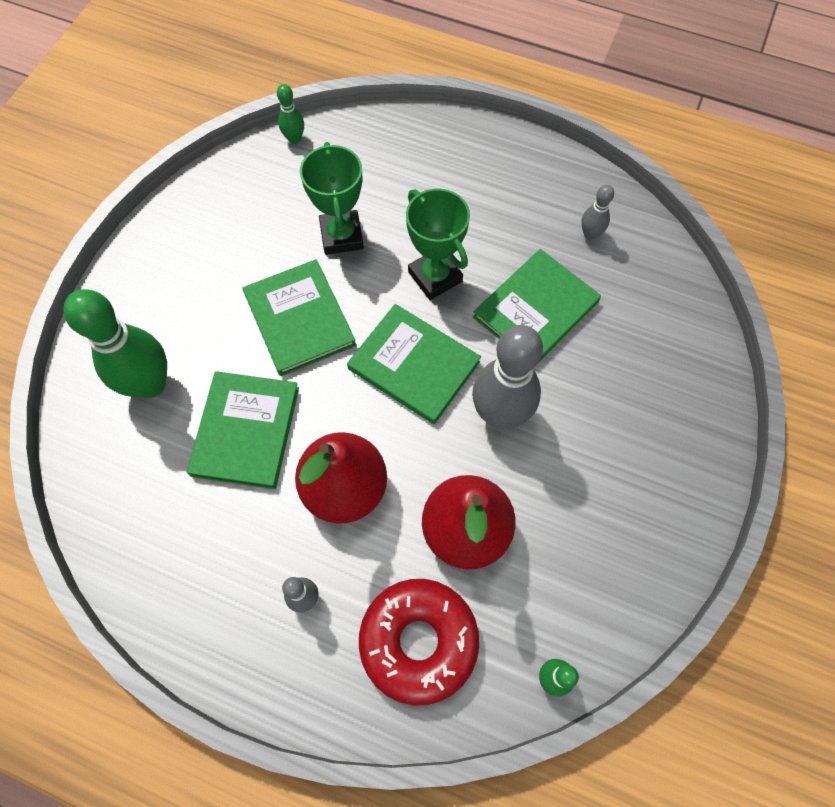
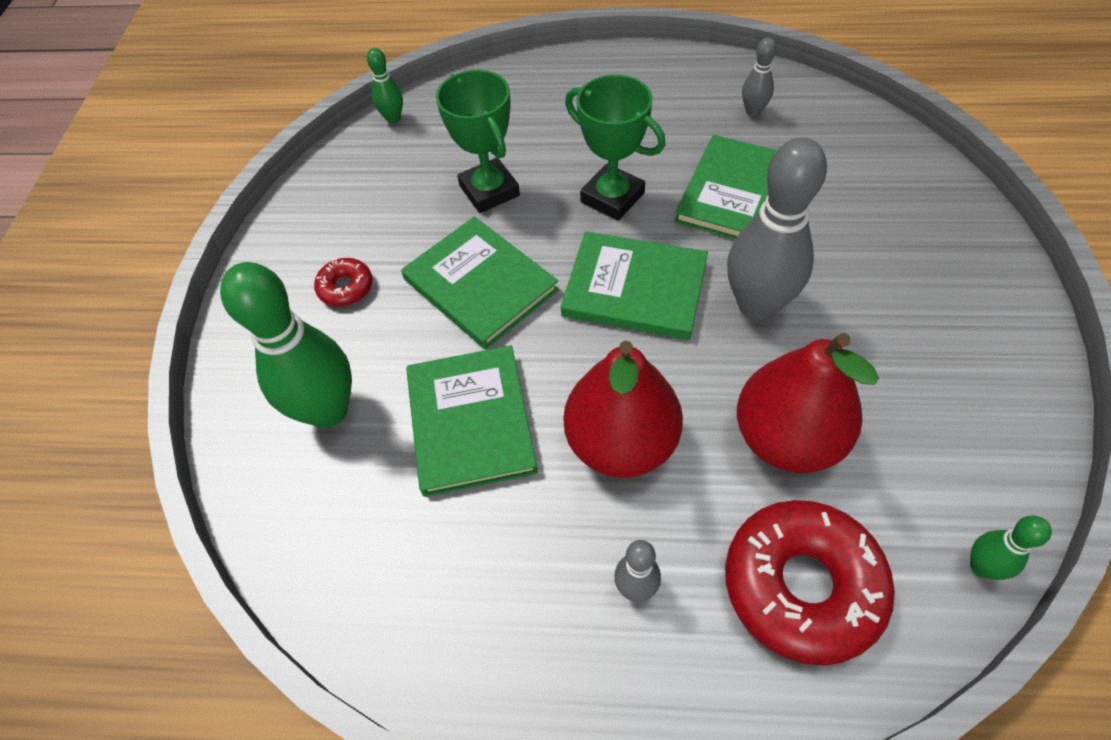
camera: 15 degrees left, 10 degrees down
none -> red donut [314,258,373,307]

